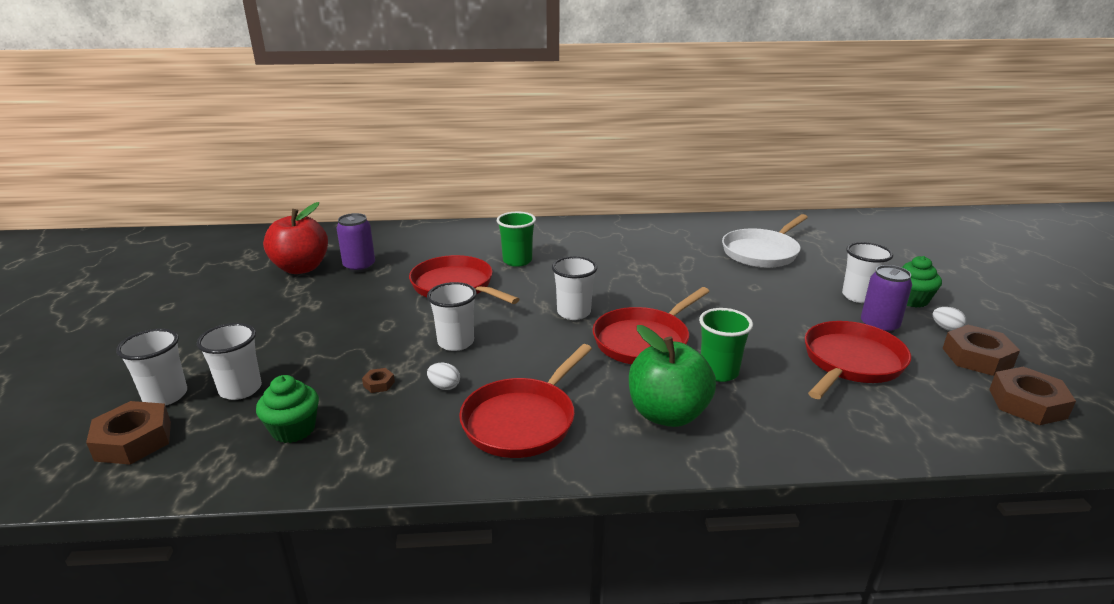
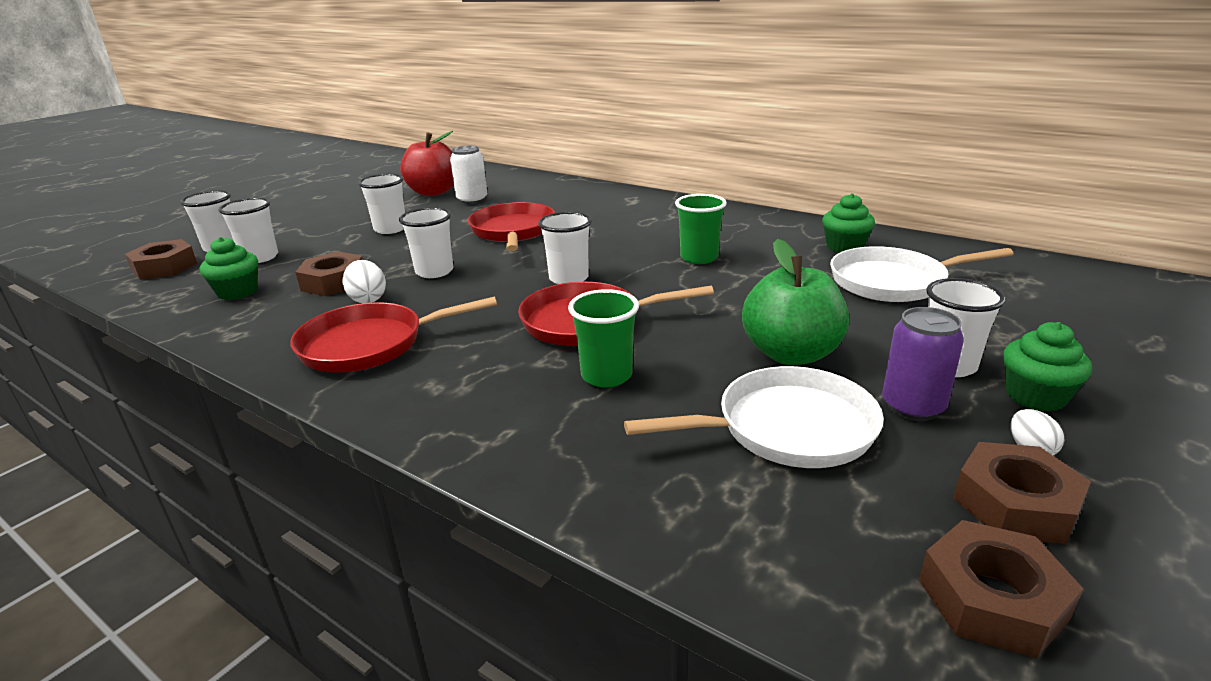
camera: 40 degrees right, 0 degrees up
purple can [336,213,375,273] -> white can [450,146,487,204]
brown nut [362,368,395,393] -> brown nut [295,252,363,296], size x2.16
white egg [427,363,460,390] -> white egg [342,260,386,303], size x1.50
green cup [496,212,536,267] -> green cup moved to [675,194,727,264]
green apple [629,325,716,427] -> green apple moved to [742,239,849,365]
red pan [805,321,911,399] -> white pan [624,366,884,468]
none -> white cup [358,174,405,234]
none -> green cupcake [822,193,875,253]

